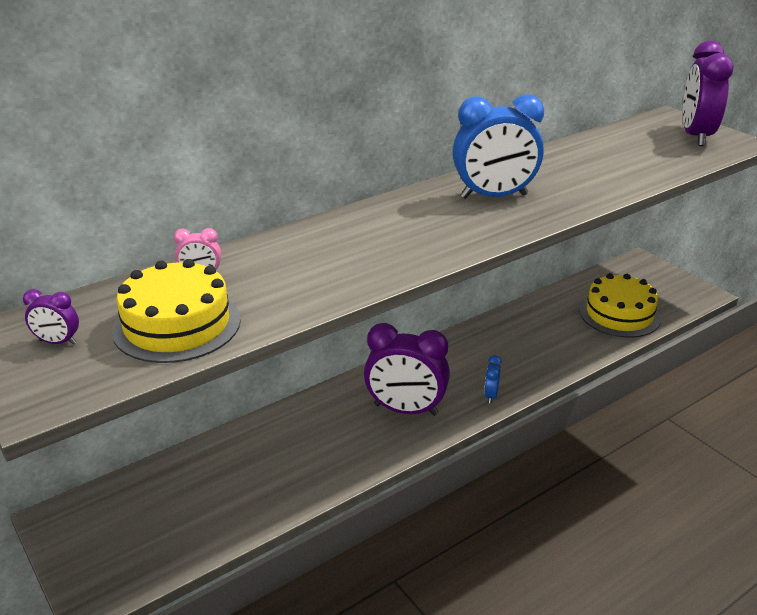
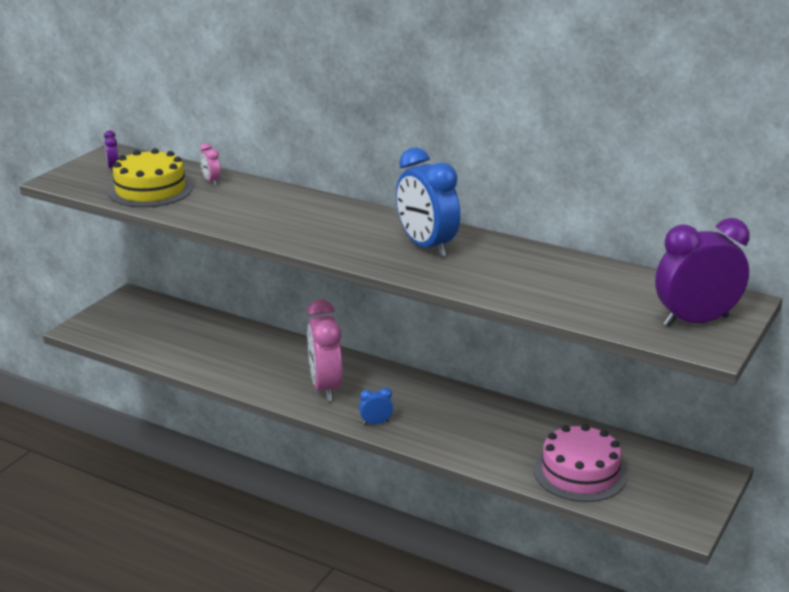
camera: 65 degrees right, 5 degrees down
purple clock [364,323,450,416] -> pink clock [307,299,343,401]
yellow cake [579,273,661,338] -> pink cake [534,424,627,502]

